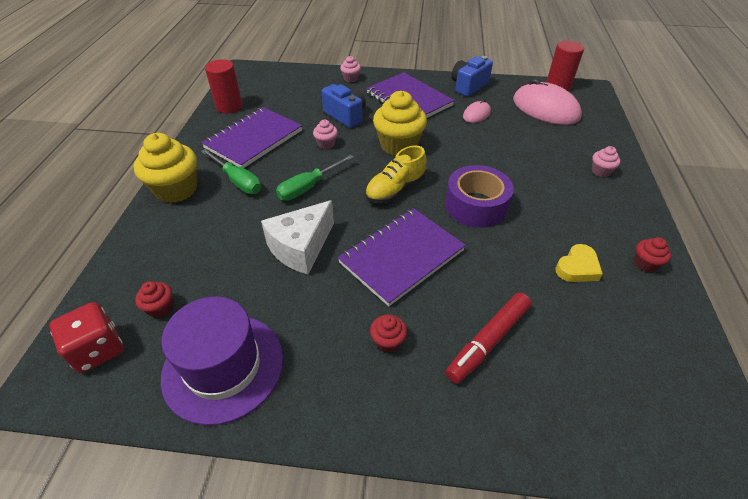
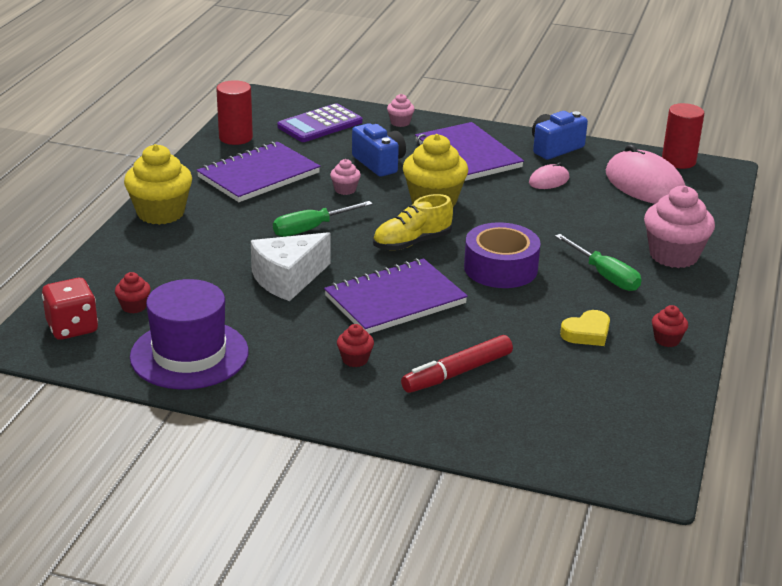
camera: 10 degrees right, 15 degrees down
green screwdriver [201,149,261,194] -> green screwdriver moved to [555,234,642,291]
pink cupcake [592,146,621,177] -> pink cupcake [644,185,715,268], size x2.12
none -> purple calculator [277,103,363,142]

